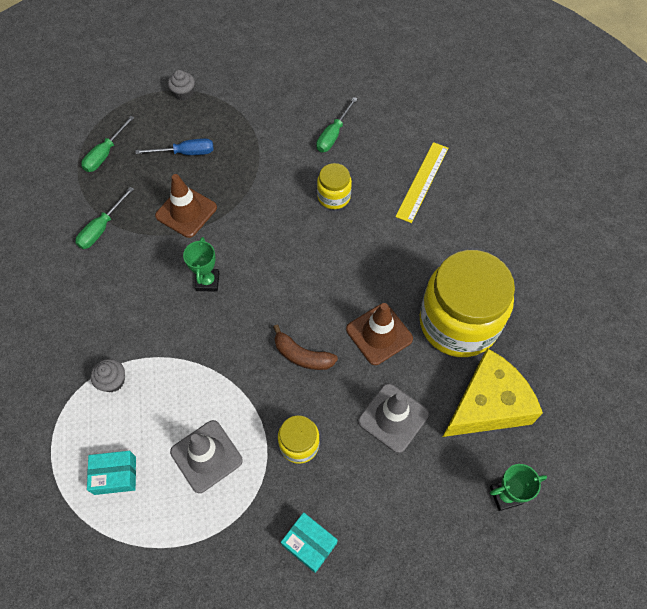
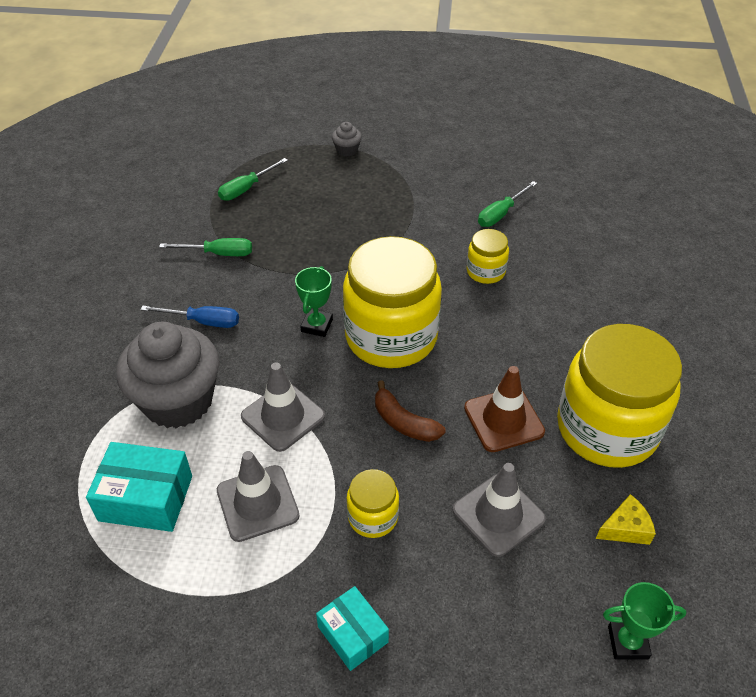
camera: 15 degrees right, 15 degrees down
green screwdriver [75,187,134,249] -> green screwdriver turned 135 degrees counterclockwise [159,238,252,256]
turquoise box [87,451,136,495] -> turquoise box [86,442,192,532], size x1.54
grey cupcake [91,359,125,392] -> grey cupcake [116,322,220,428], size x2.46
blue screwdriver [135,138,214,155] -> blue screwdriver moved to [141,306,239,328]
brown traffic cone [155,174,217,238] -> none
yellow ruler [395,142,448,223] -> none
yellow cheese [443,348,543,437] -> yellow cheese [596,494,656,545], size x0.44
none -> grey traffic cone [241,362,325,452]
none -> yellow jar [343,236,442,368]

